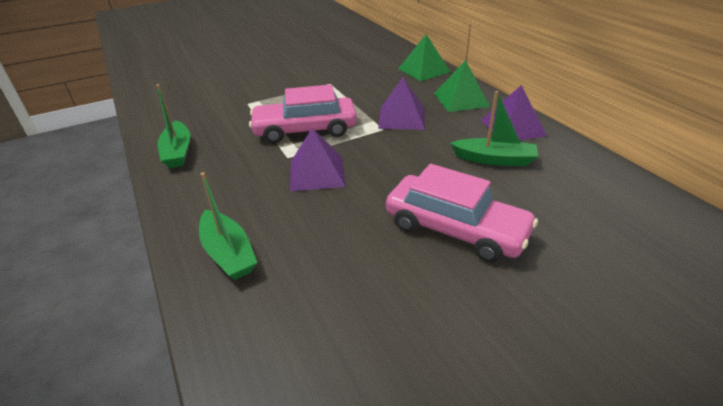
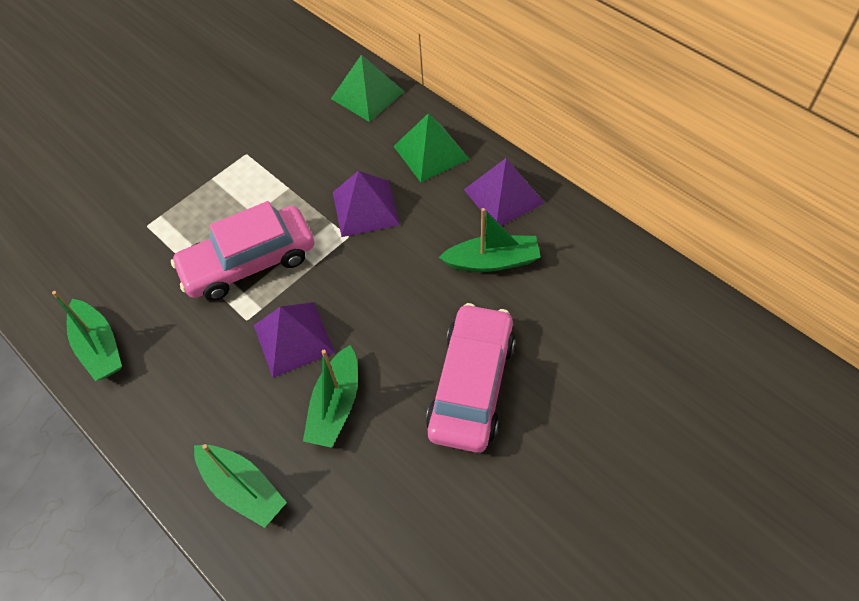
camera: 15 degrees left, 20 degrees up
pink car [386,164,538,263] -> pink car turned 90 degrees counterclockwise [426,303,515,453]
none -> green boat [303,345,358,448]

